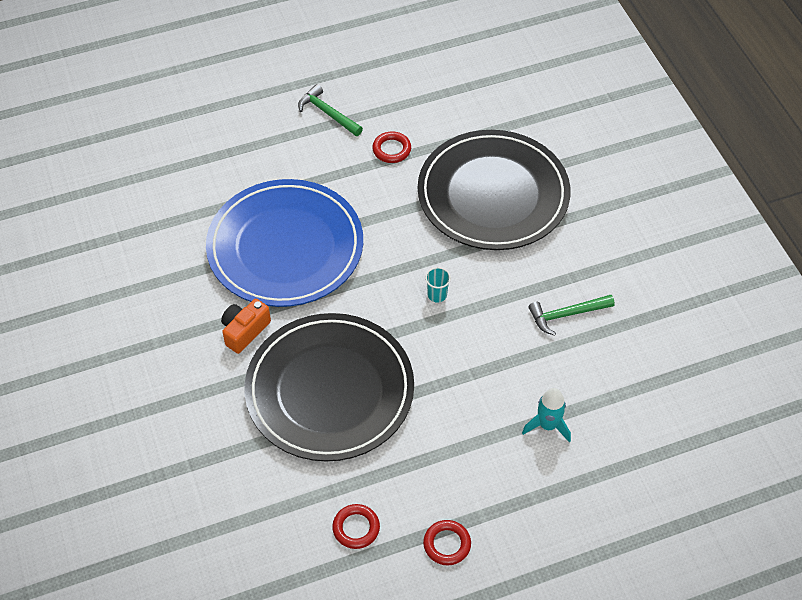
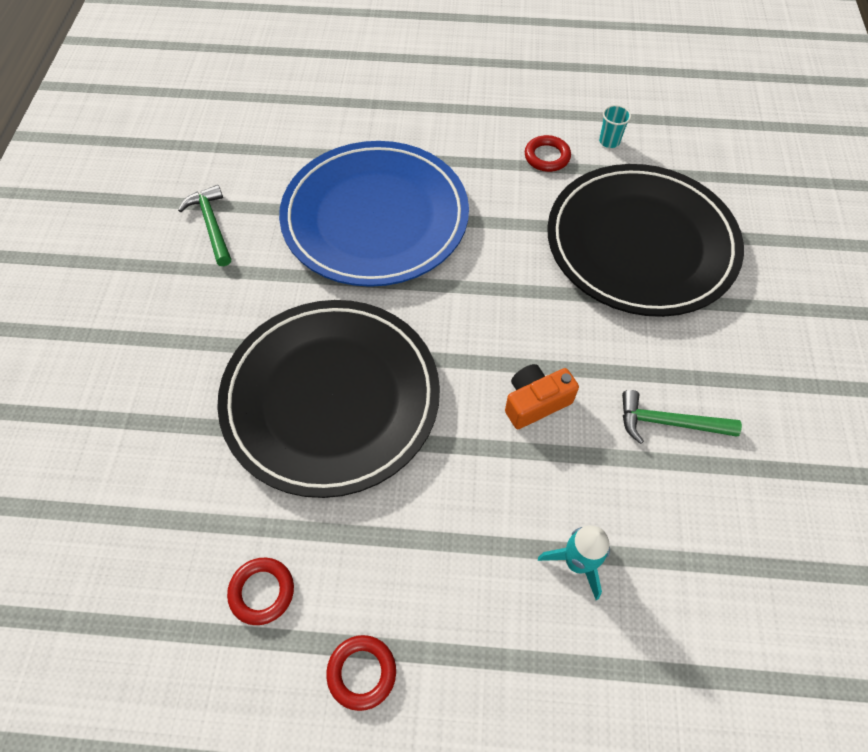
camera: 25 degrees right, 5 degrees up
orange camera [221,299,271,354] -> orange camera moved to [505,364,579,429]
green hammer [298,84,363,136] -> green hammer moved to [178,185,231,266]
turquoise cup [425,267,451,302] -> turquoise cup moved to [599,105,631,148]

